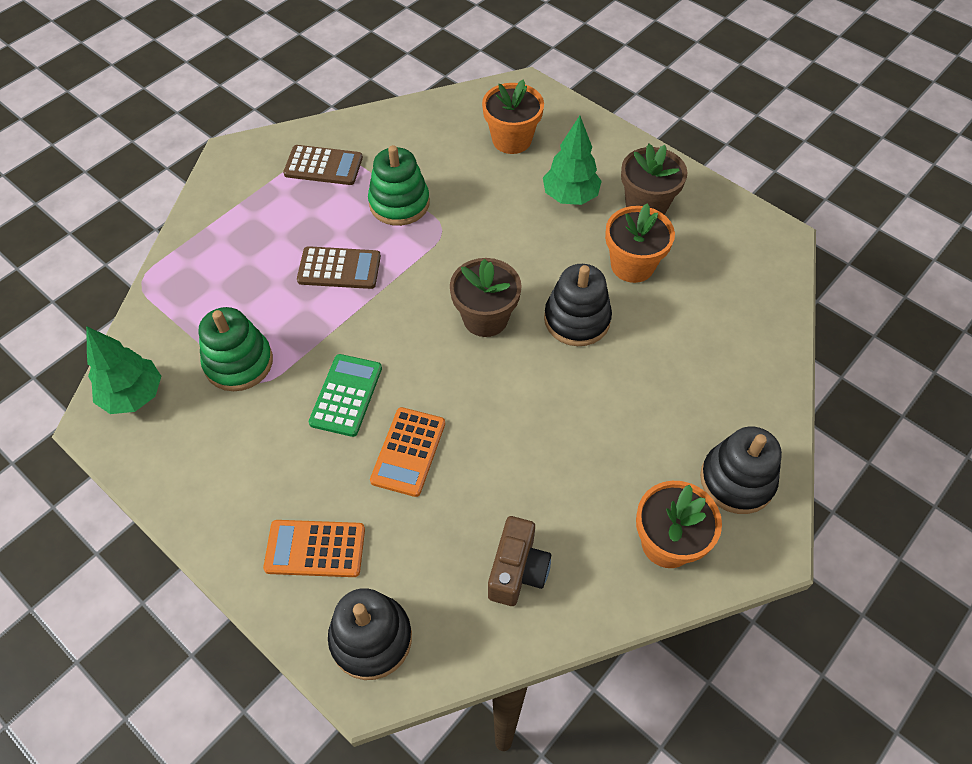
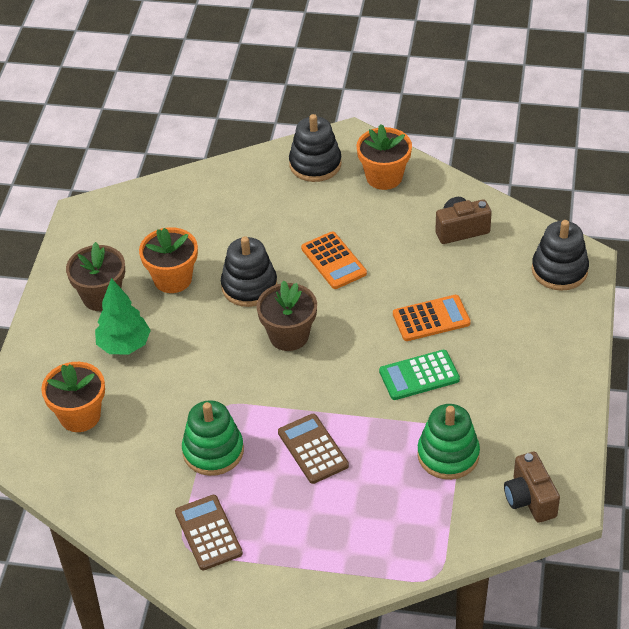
camera: 120 degrees left, 10 degrees down
green tree [86,326,161,414] -> brown camera [504,452,560,523]
orange calculator [263,520,365,577] -> orange calculator moved to [301,231,367,289]

